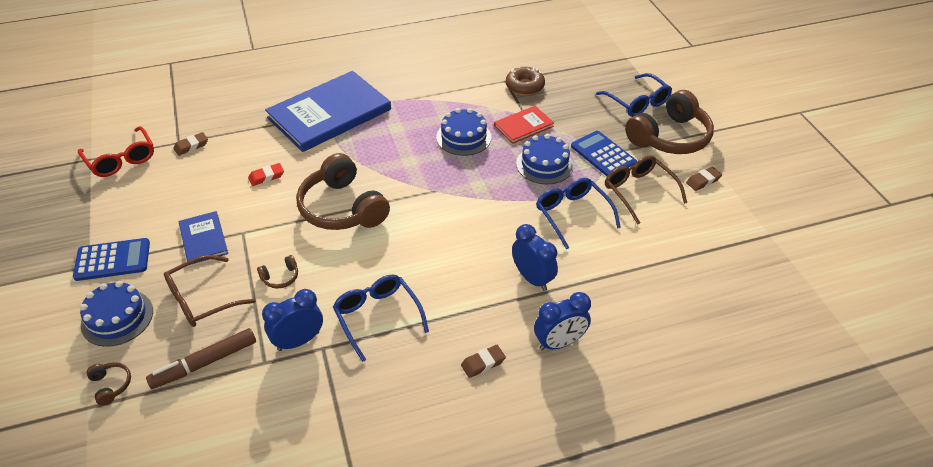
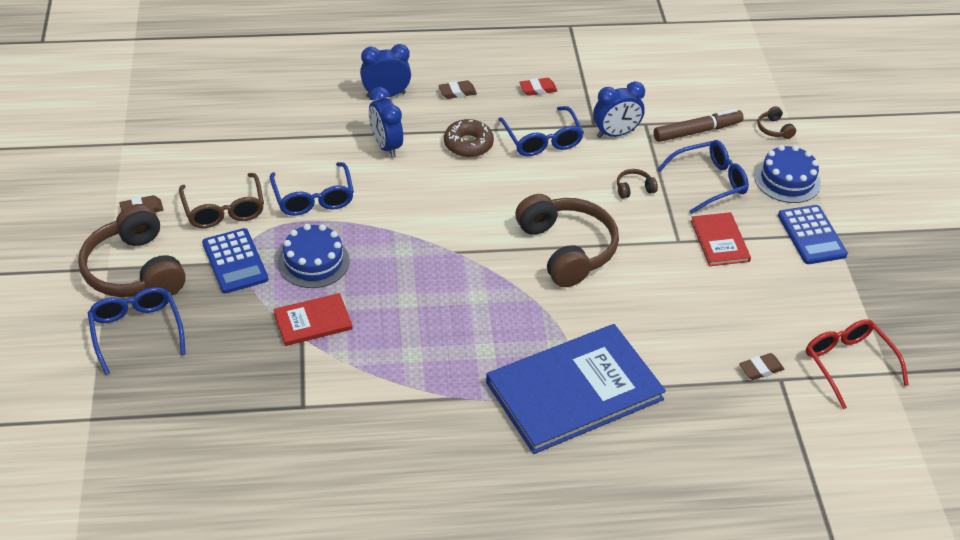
camera: 170 degrees left, 0 degrees up
blue calculator [73,238,150,281] -> blue calculator turned 105 degrees counterclockwise [778,205,848,264]
brown glasses [164,255,256,327] -> blue glasses [658,140,749,214]
blue book [179,211,228,265] -> red book [691,212,751,266]
red eraser [248,163,284,186] -> red eraser moved to [519,78,557,96]
blue cake [436,108,491,156] -> none
brown donut [506,67,545,95] -> brown donut moved to [444,119,494,157]
brown headphones [625,90,714,154] -> brown headphones turned 90 degrees counterclockwise [78,204,186,297]

